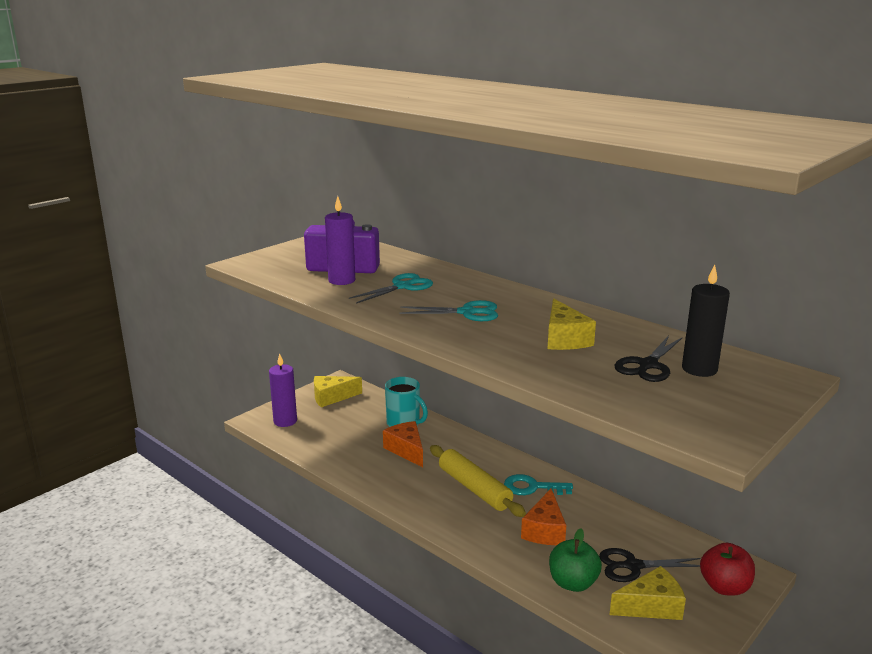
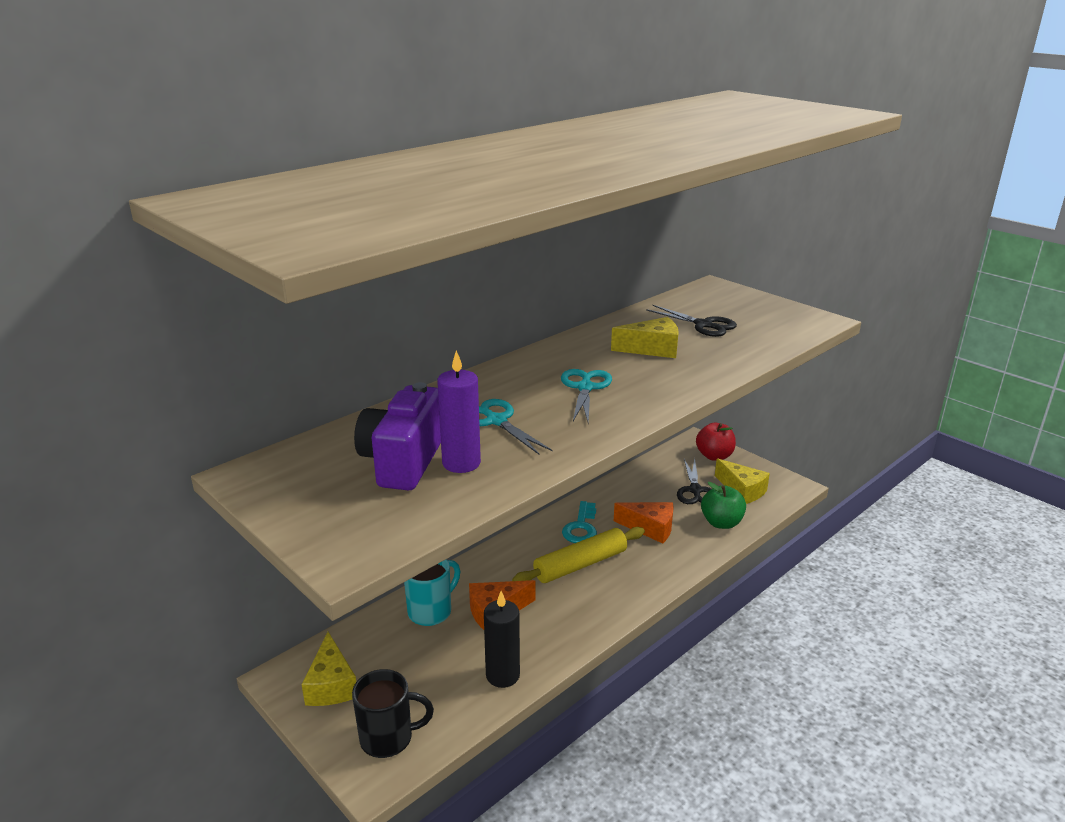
camera: 85 degrees left, 5 degrees up
purple candle [269,353,297,427] -> black mug [352,669,434,758]
yellow cheese [610,566,686,620] -> yellow cheese turned 150 degrees clockwise [715,458,770,504]
black candle [682,265,730,377] -> black candle moved to [484,591,520,688]

